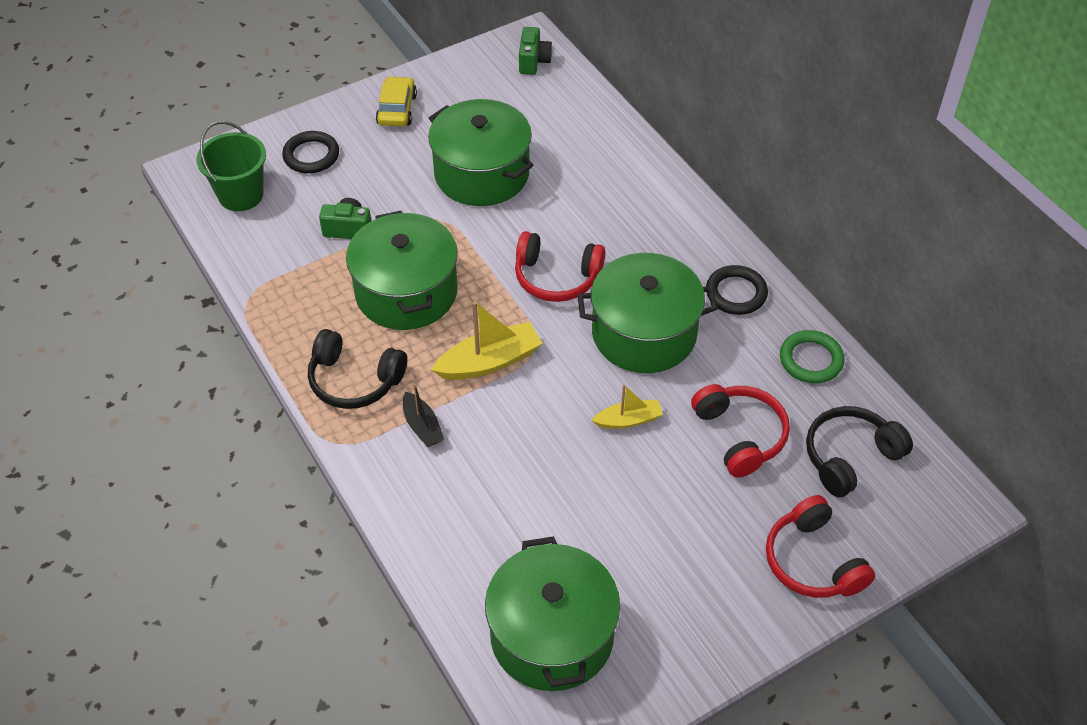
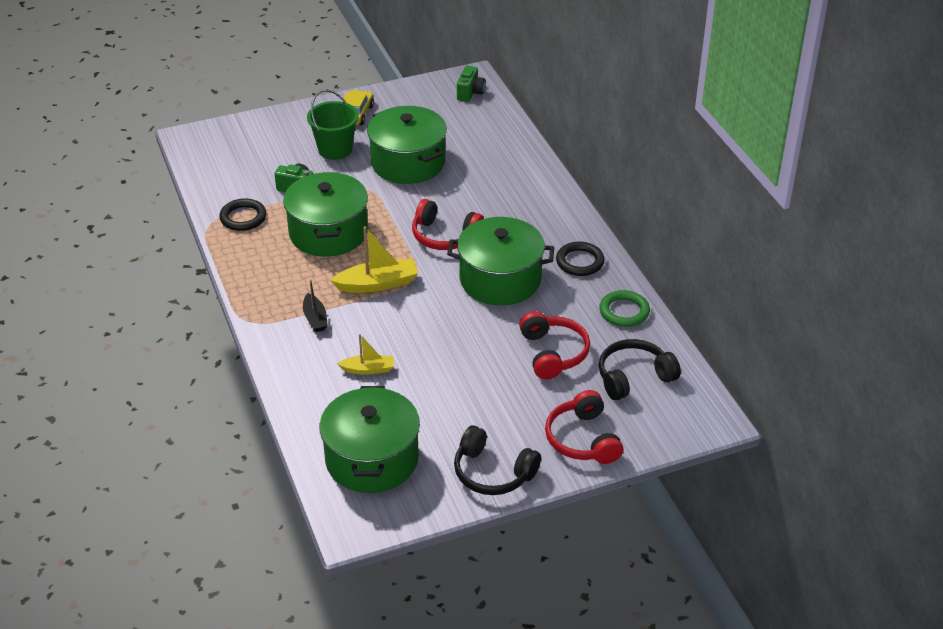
camera: 10 degrees right, 10 degrees down
green bucket [196,121,266,211] -> green bucket moved to [307,89,359,160]
black ring [282,131,339,173] -> black ring moved to [219,198,267,231]
black headphones [308,329,407,409] -> black headphones moved to [454,425,541,495]
yellow boat [592,384,663,429] -> yellow boat moved to [337,334,394,375]

